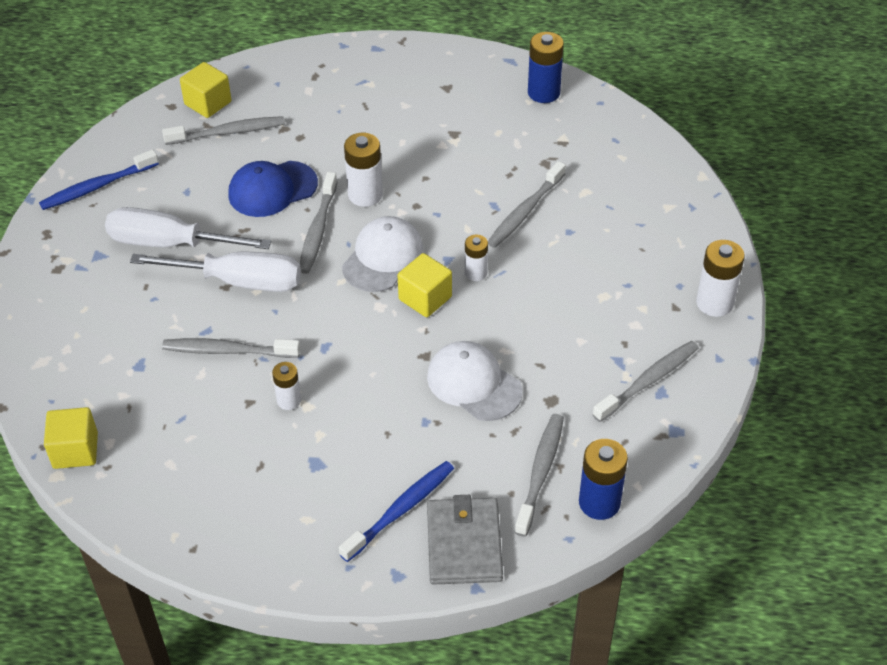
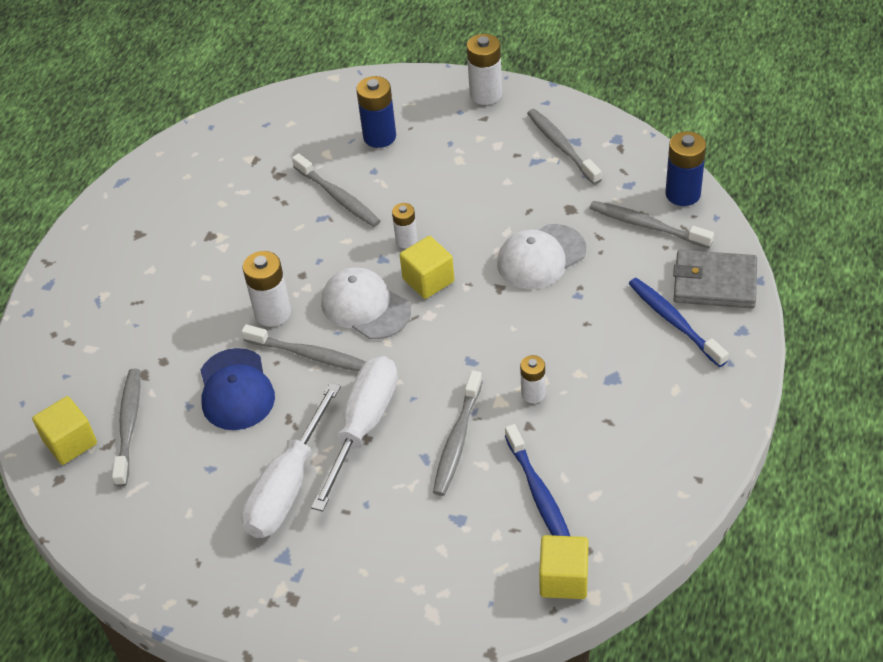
camera: 75 degrees left, 0 degrees up
blue toothbrush [39,149,159,210] -> blue toothbrush moved to [505,424,570,536]
blue battery [528,32,564,103] -> blue battery moved to [356,76,396,148]

